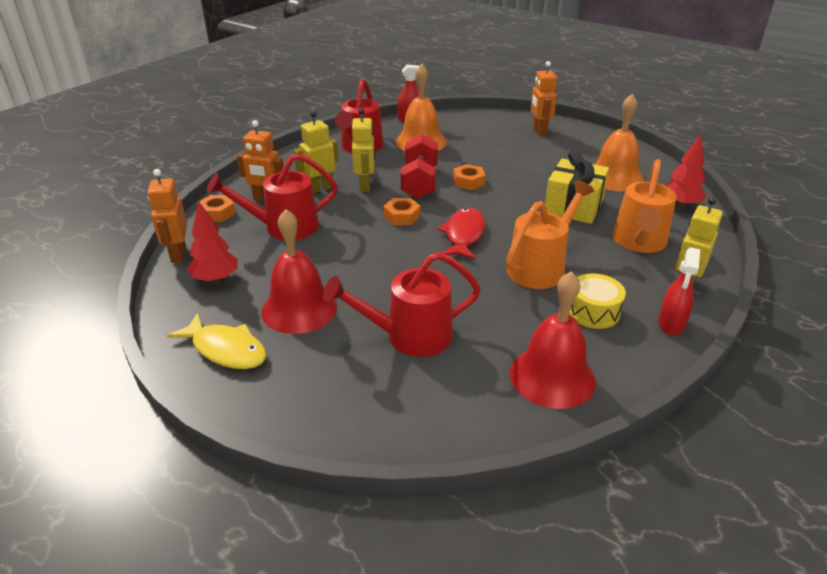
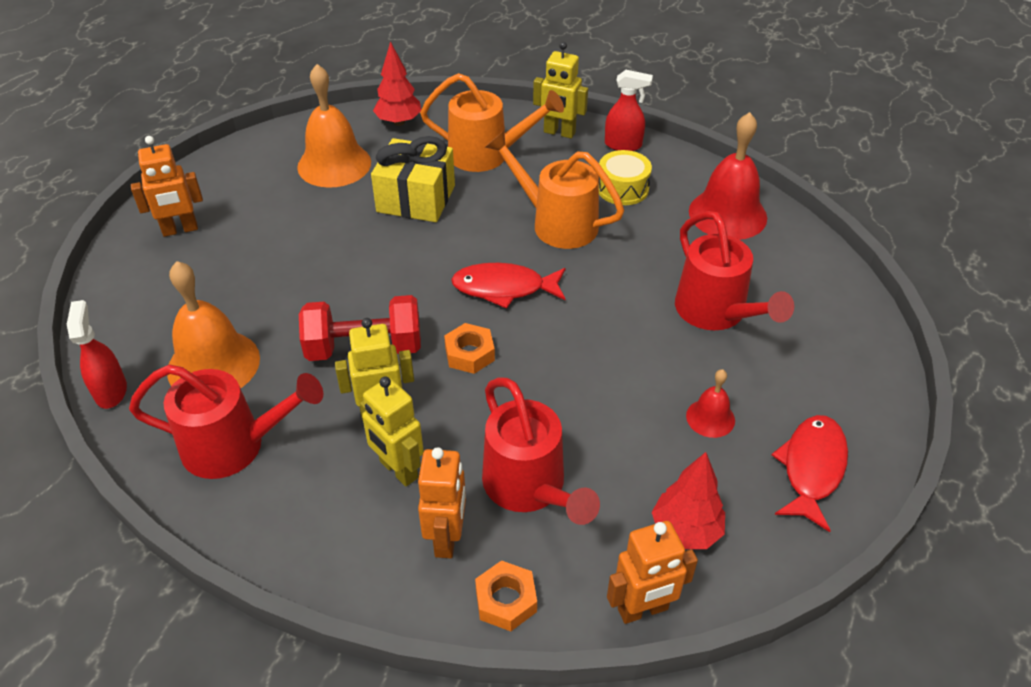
camera: 100 degrees left, 10 degrees up
yellow fish [167,313,266,369] -> red fish [772,415,848,532]
red bell [261,209,337,334] -> red bell [686,369,735,438], size x0.51
orange nut [453,164,485,190] -> none

